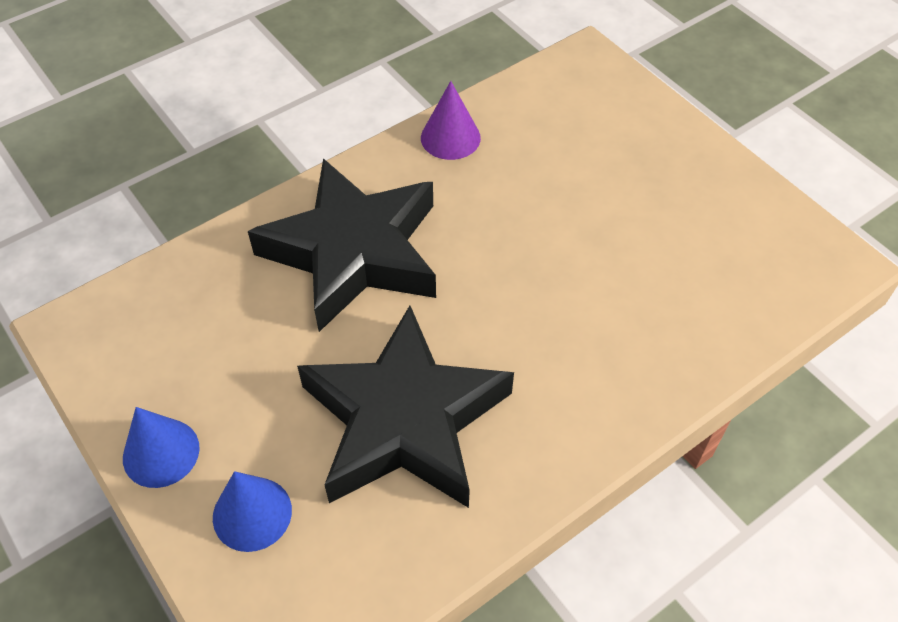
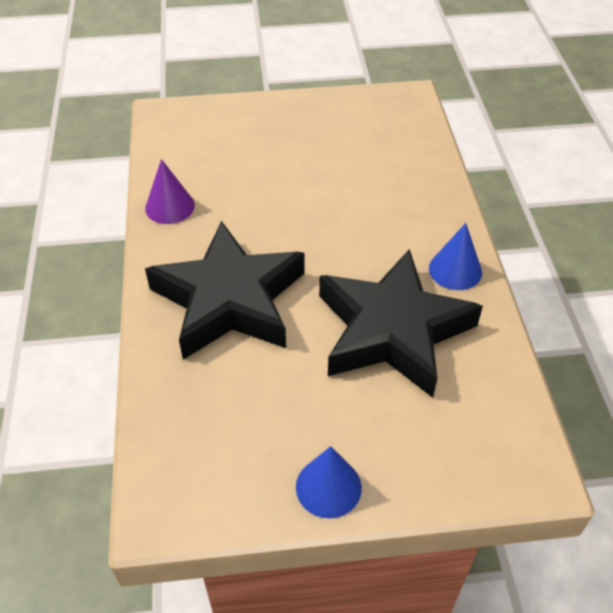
camera: 60 degrees left, 5 degrees down
blue cone [213,471,292,552] -> blue cone moved to [429,223,482,290]

